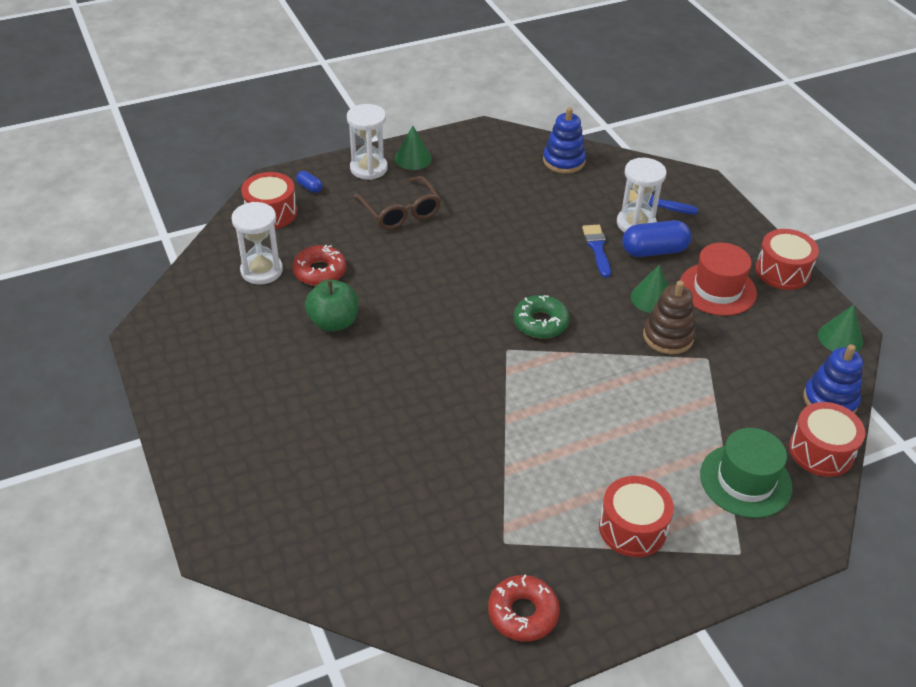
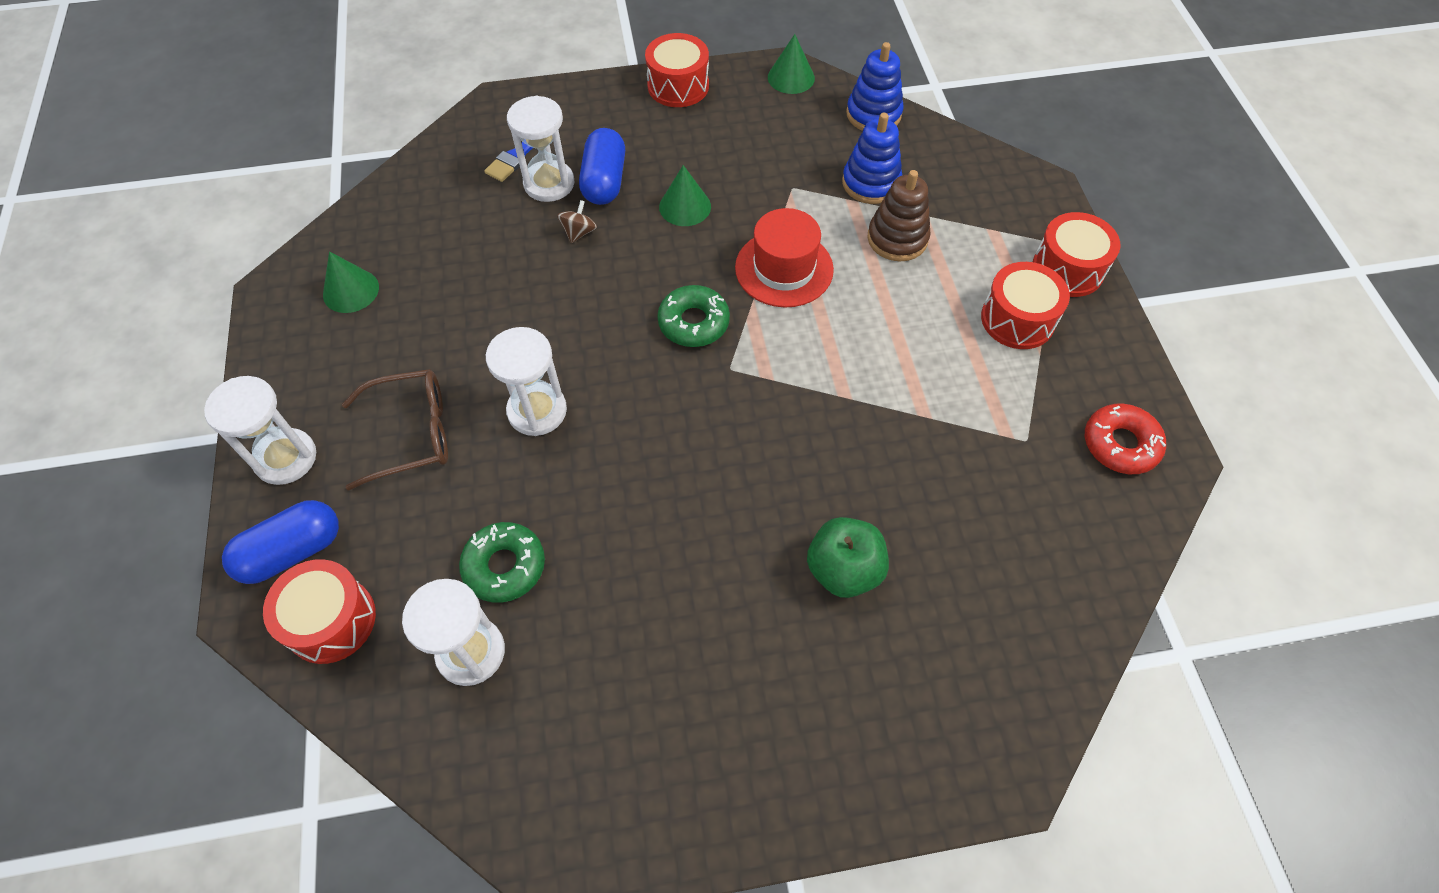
camera: 75 degrees left, 15 degrees up
red donut [292,245,347,286] -> green donut [459,522,545,603]
blue capsule [296,171,322,193] -> blue capsule [222,500,339,584], size x2.08
green apple [305,279,358,332] -> green apple moved to [807,517,889,598]
green cone [395,126,432,170] -> green cone moved to [323,251,379,313]
blue stacking toy [543,107,586,174] -> blue stacking toy moved to [842,113,902,204]
blue brush [582,225,611,278] -> brown spinning top [557,200,597,243]
brown stacking toy [643,281,696,355] -> brown stacking toy moved to [867,170,931,261]
red hat [680,242,757,316] -> red hat moved to [735,208,834,308]
green hat [700,428,792,518] -> none
red drum [789,402,865,477] -> red drum moved to [1033,212,1120,297]
none -> white hourglass [486,327,567,436]

